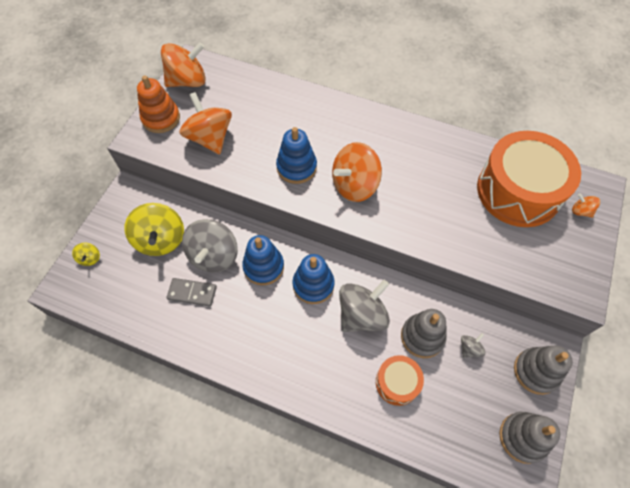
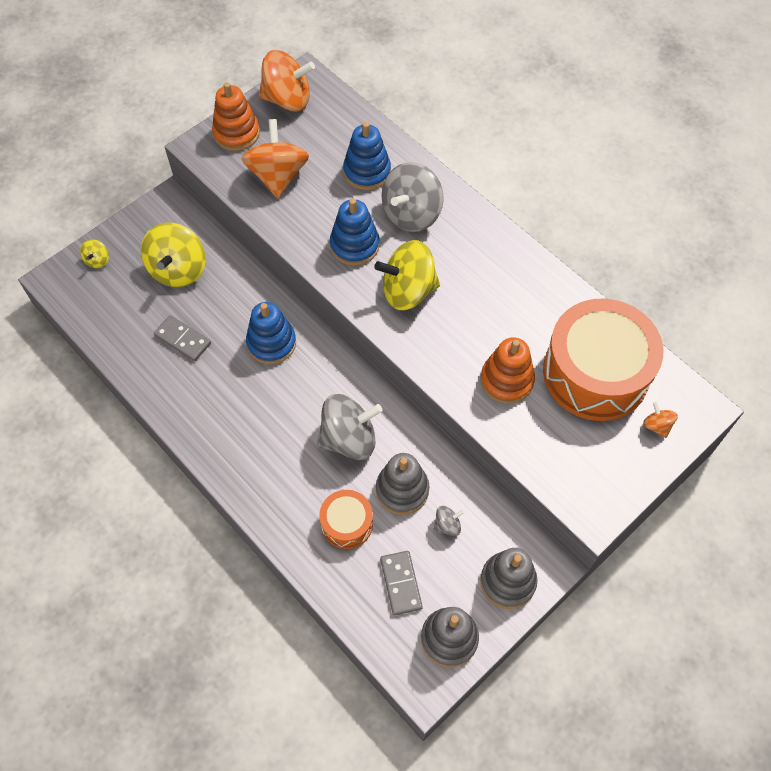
camera: 25 degrees right, 0 degrees up
grey spinning top [182,219,238,272] -> grey spinning top moved to [382,162,444,232]
blue stacking toy [292,254,334,304] -> blue stacking toy moved to [343,122,391,190]
orange spinning top [332,142,382,202] -> yellow spinning top [374,240,440,310]
none -> grey domino [380,551,423,615]
none -> orange stacking toy [480,337,535,404]

